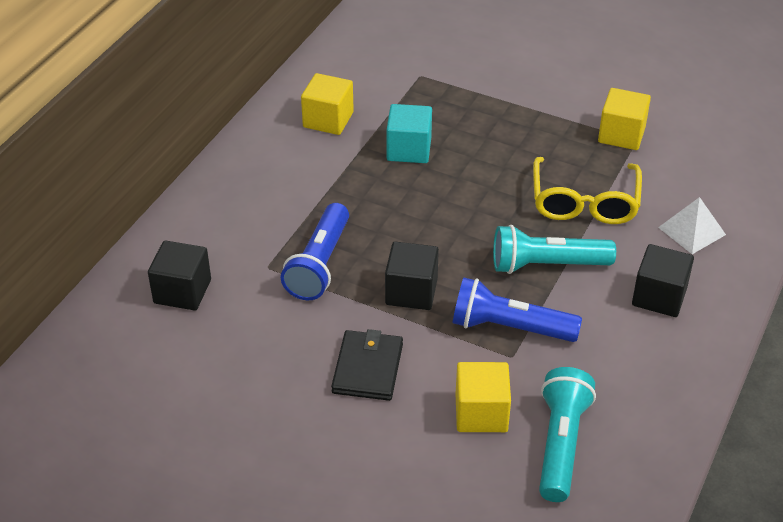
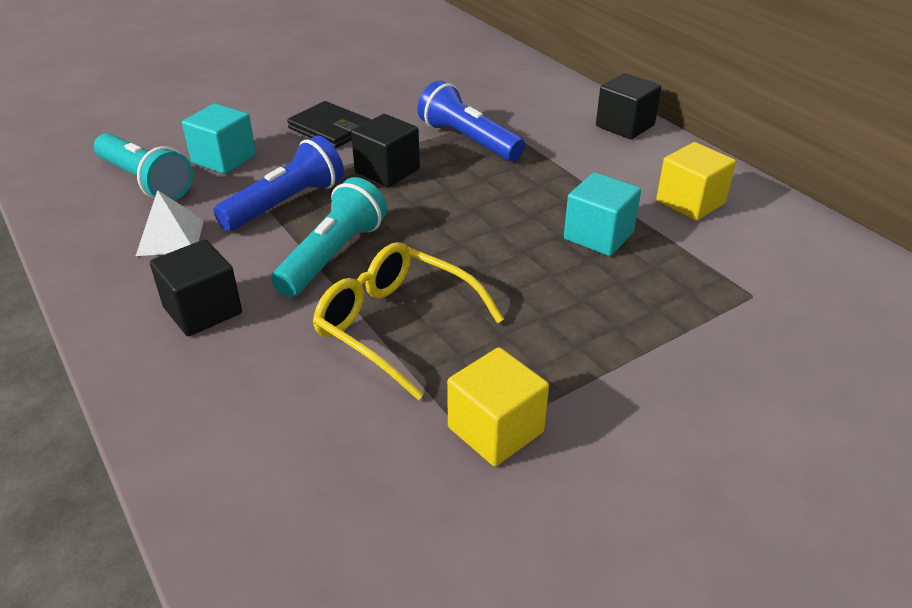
camera: 120 degrees right, 5 degrees down
black cube [148,241,211,311] -> black cube moved to [596,73,661,139]
yellow cube [456,362,511,432] -> turquoise cube [182,103,256,174]
white pyramid [658,197,726,254] -> white pyramid moved to [136,190,204,256]

